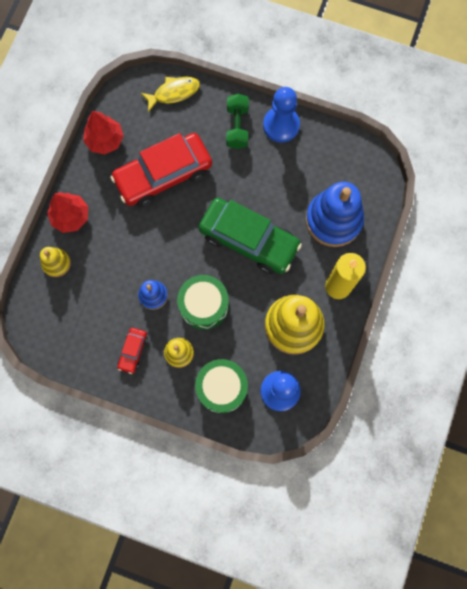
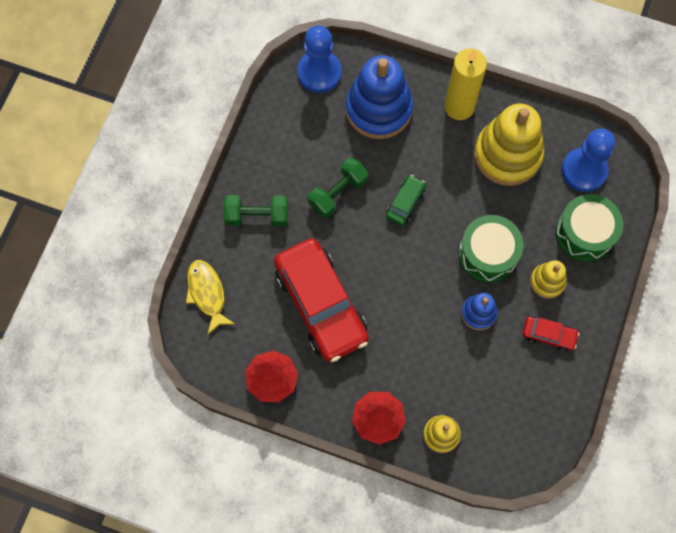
camera: 90 degrees left, 5 degrees down
green car [198,198,302,274] -> green car [386,175,426,226], size x0.44
blue pawn [263,87,300,142] -> blue pawn moved to [297,25,342,93]
none -> green dumbbell [308,158,368,218]

